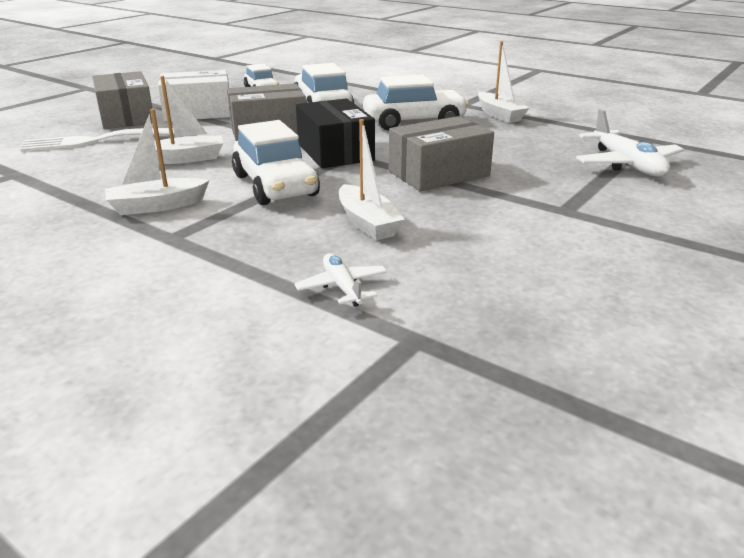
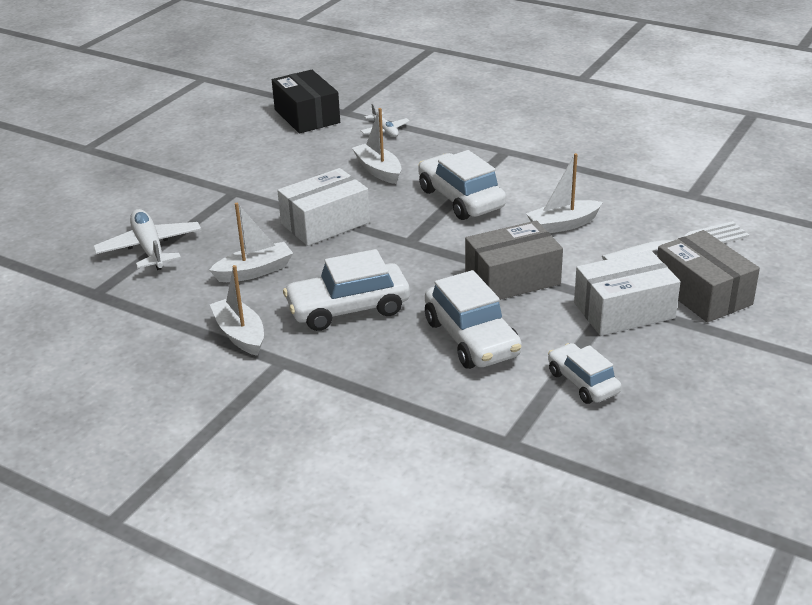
camera: 175 degrees right, 5 degrees up
white boat [105,109,209,215] -> white boat moved to [209,203,293,282]
black box [296,98,375,168] -> black box moved to [272,70,340,133]
grey box [389,116,494,191] -> white box [277,168,370,246]

